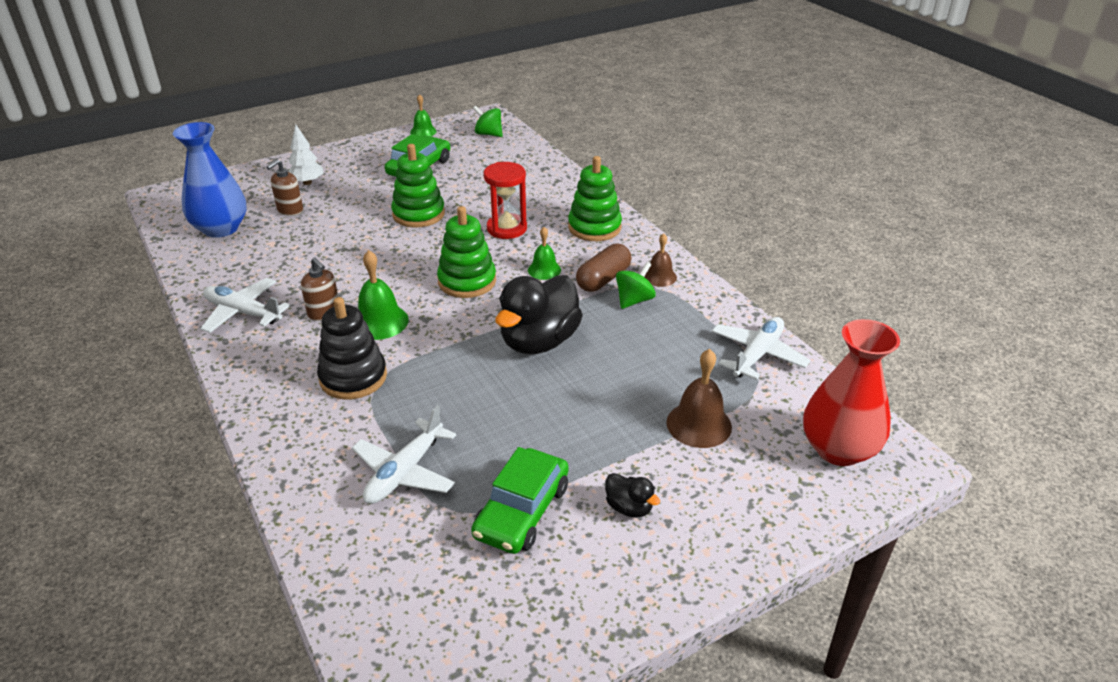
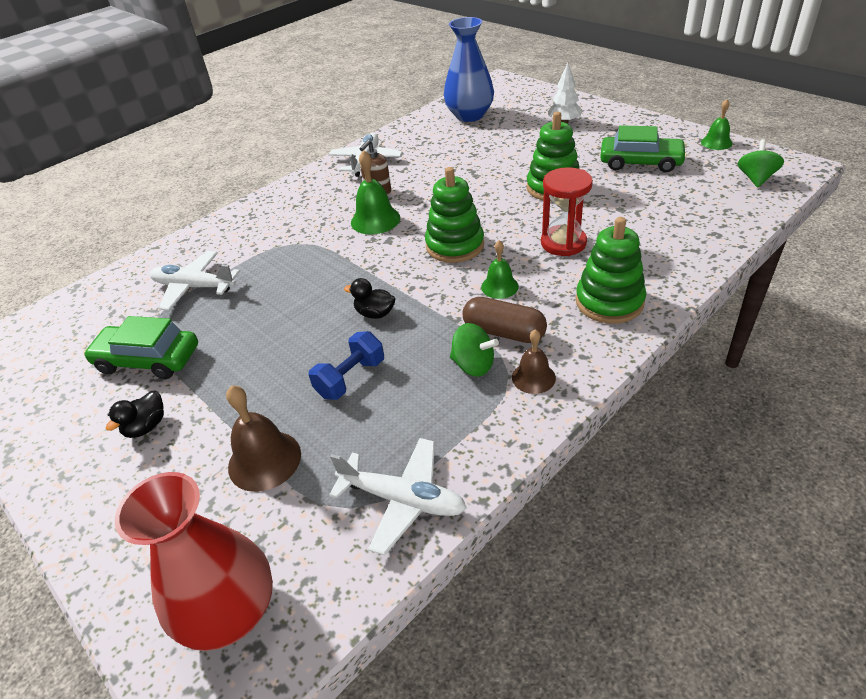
camera: 80 degrees right, 5 degrees up
brown soap dispenser [266,159,303,216] -> none
black stacking toy [317,297,387,399] -> none
black duck [496,275,583,354] -> black duck [344,278,396,319], size x0.45
none -> blue dumbbell [308,331,384,400]

